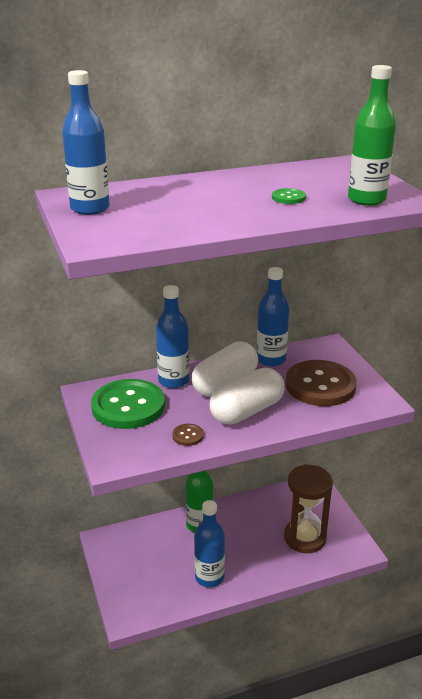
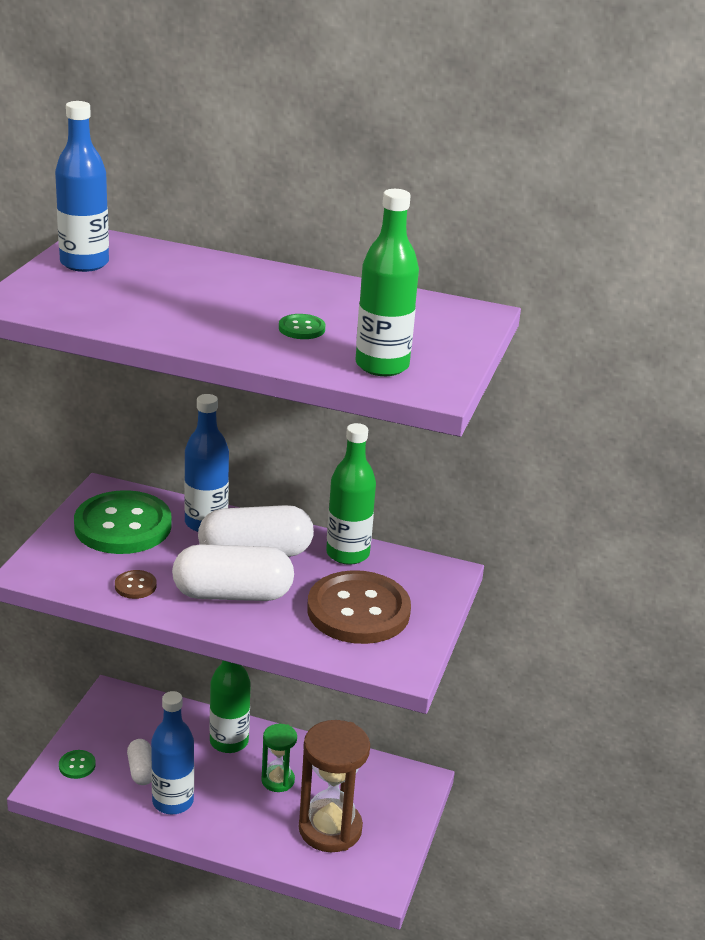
camera: 35 degrees right, 0 degrees up
blue bottle [256,267,289,367] -> green bottle [326,423,376,565]
none -> green button [59,750,96,779]
none -> white capsule [127,739,152,785]
none -> green hourglass [261,724,297,792]

